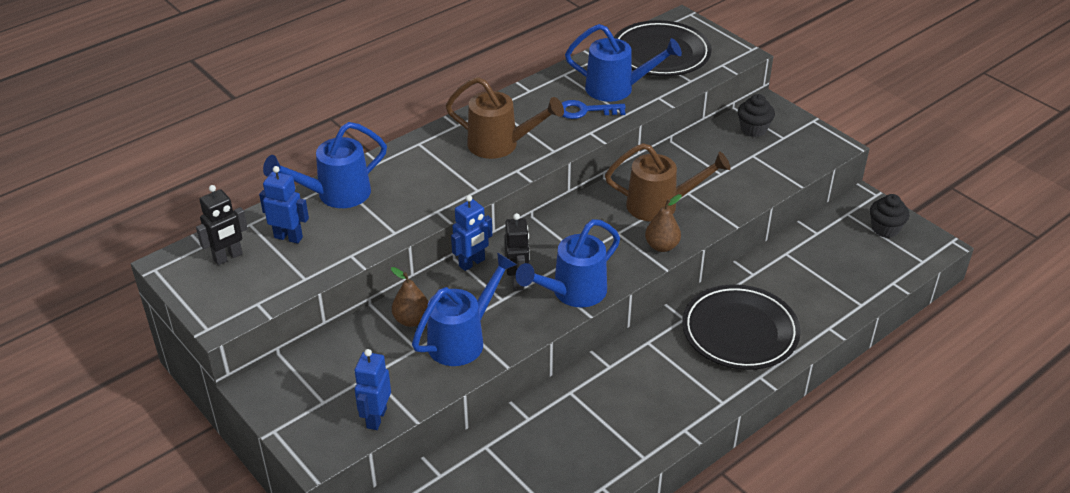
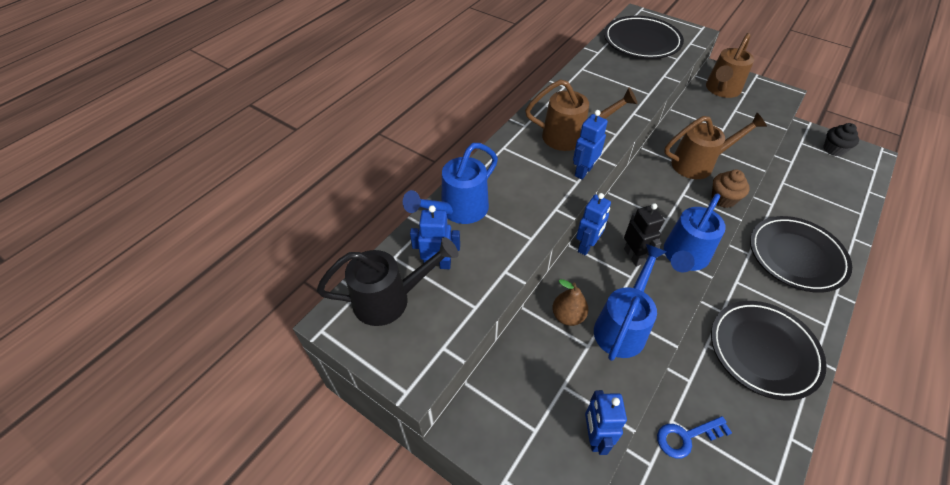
camera: 15 degrees left, 10 degrees up
black robot [196,185,248,265] -> black watering can [317,237,459,326]
blue key [562,100,626,119] -> blue key moved to [657,416,732,459]
blue watering can [565,24,682,102] -> none
brown pear [645,194,682,252] -> brown cupcake [711,170,750,208]
black cupcake [738,94,775,137] -> brown watering can [706,33,754,98]
none -> blue robot [573,110,608,179]
none -> black plate [711,301,826,401]

